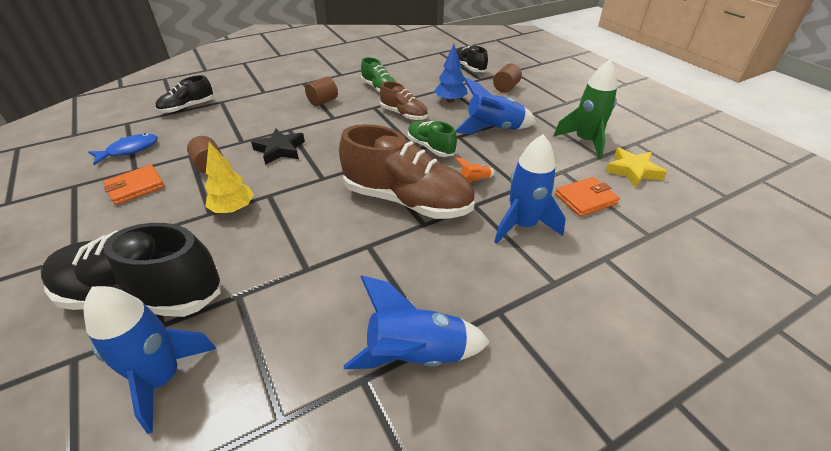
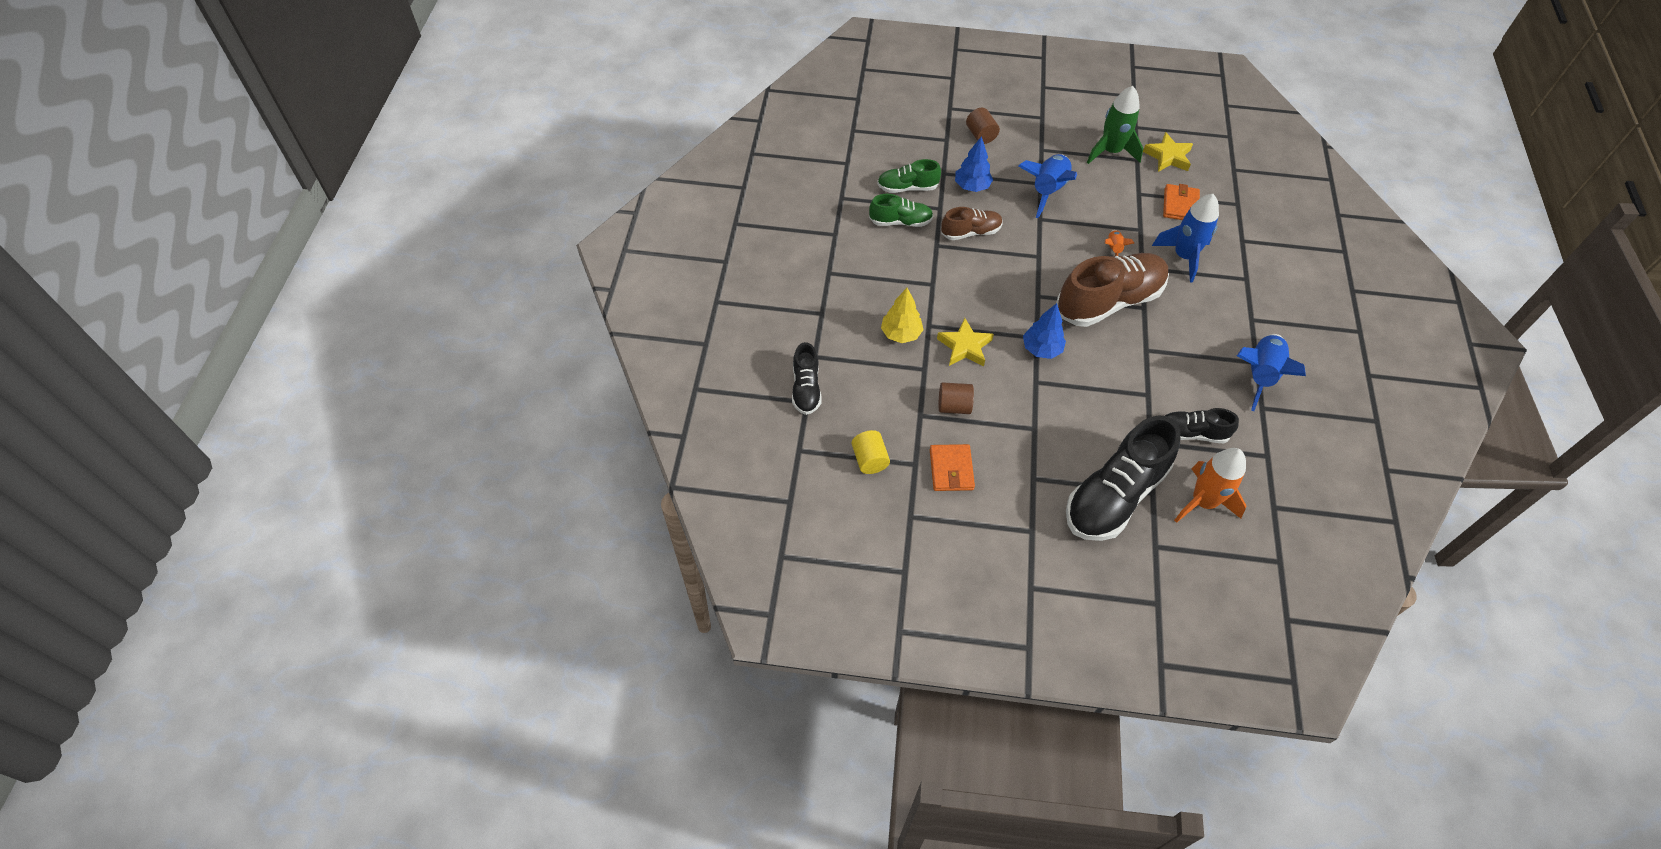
camera: 55 degrees left, 15 degrees up
blue rocket [84,286,216,434] -> orange rocket [1174,448,1247,523]
blue fish [88,133,158,165] -> yellow cylinder [852,430,890,474]
yellow tree [205,142,254,213] -> yellow tree moved to [881,288,923,343]
black star [251,129,305,165] -> yellow star [937,318,994,367]
brown cylinder [305,76,338,106] -> none
green shoe [407,121,457,157] -> green shoe moved to [877,159,941,193]
black shoe [456,45,488,72] -> black shoe moved to [1165,408,1239,443]
none -> blue tree [1023,303,1066,359]

